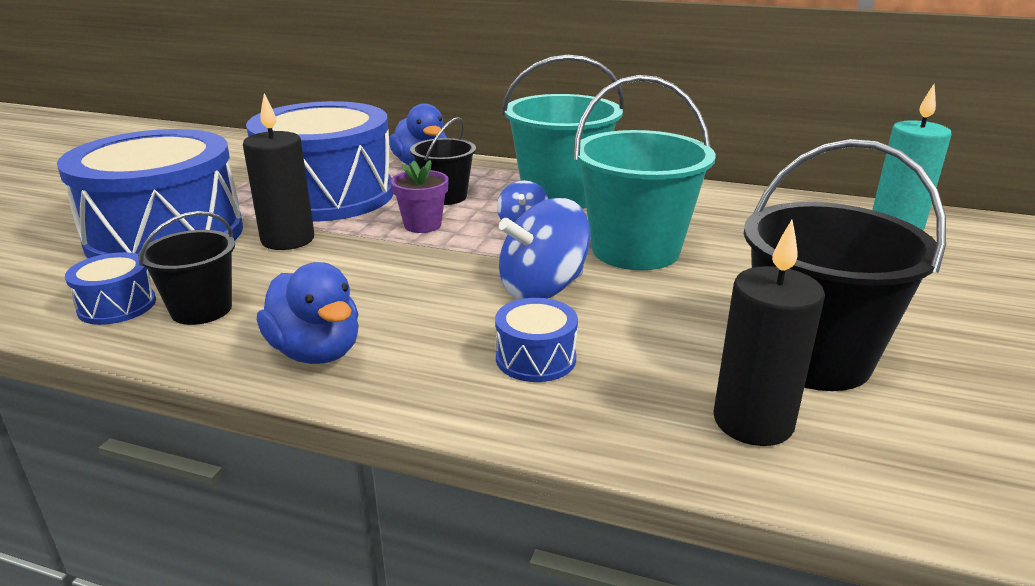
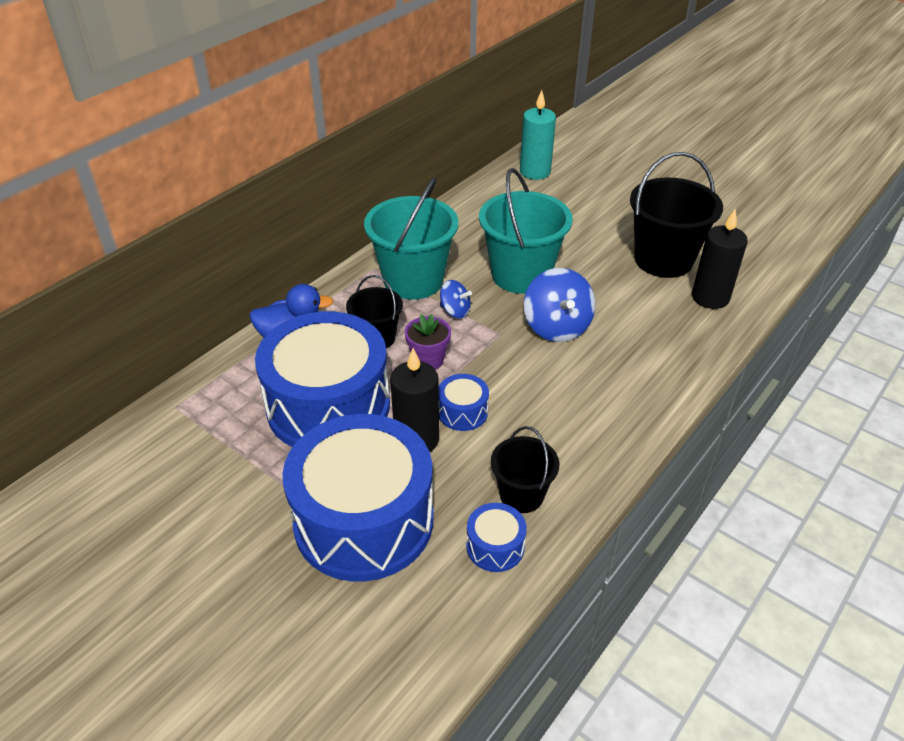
camera: 70 degrees left, 15 degrees up
blue duck [257,262,359,364] -> none
blue drum [495,298,578,382] -> blue drum moved to [439,374,489,431]

